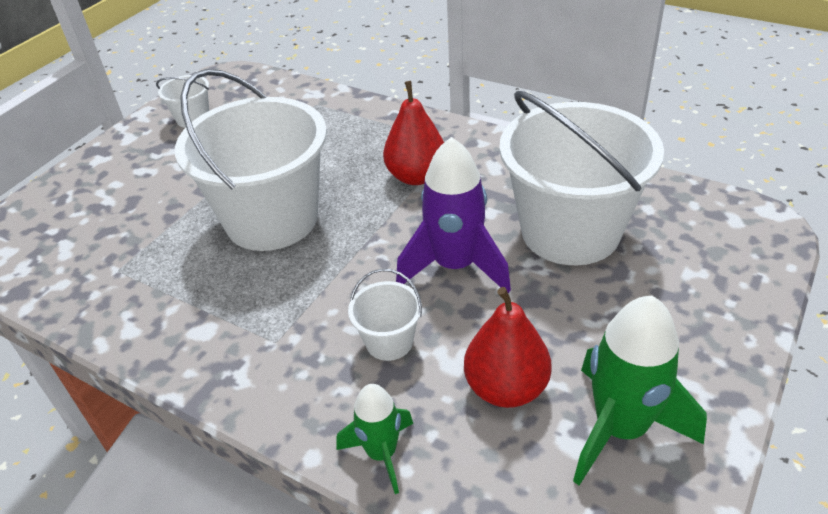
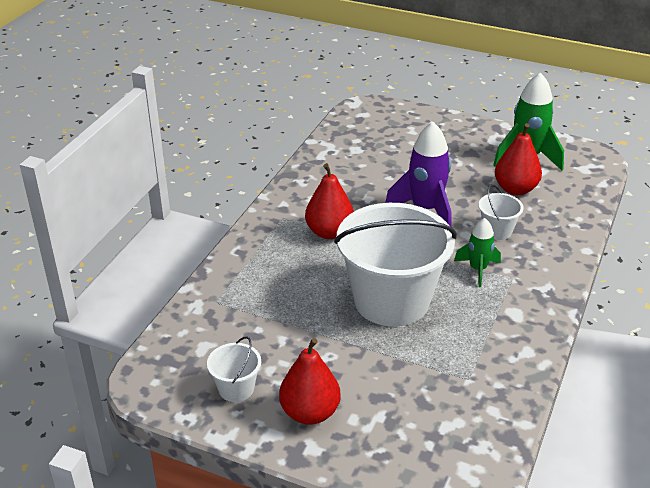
camera: 100 degrees left, 5 degrees down
green rocket [337,384,413,494] -> green rocket moved to [454,218,501,287]
white bucket [499,91,664,265] -> none
none -> red pear [279,338,341,425]

